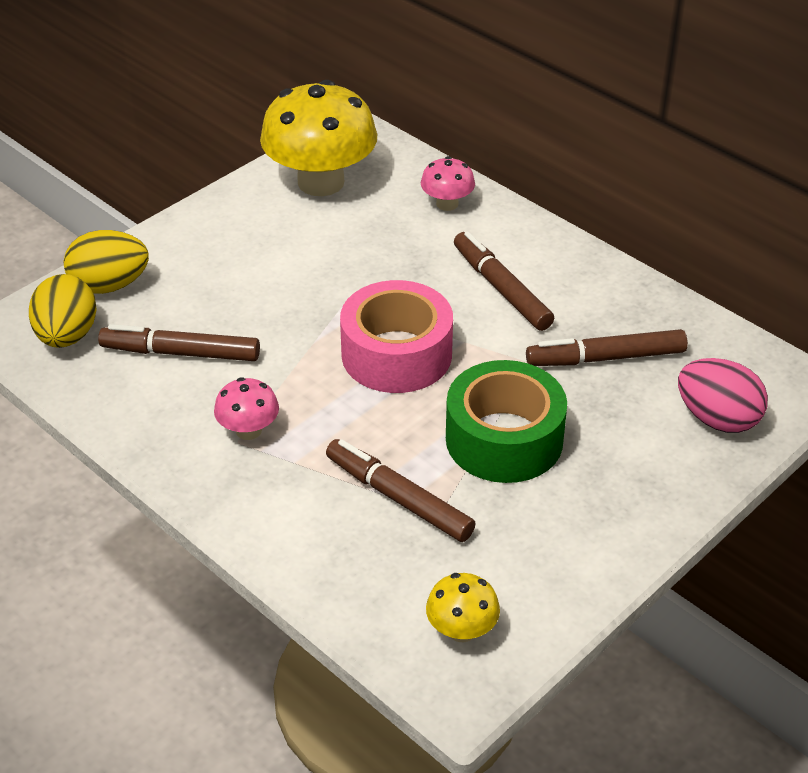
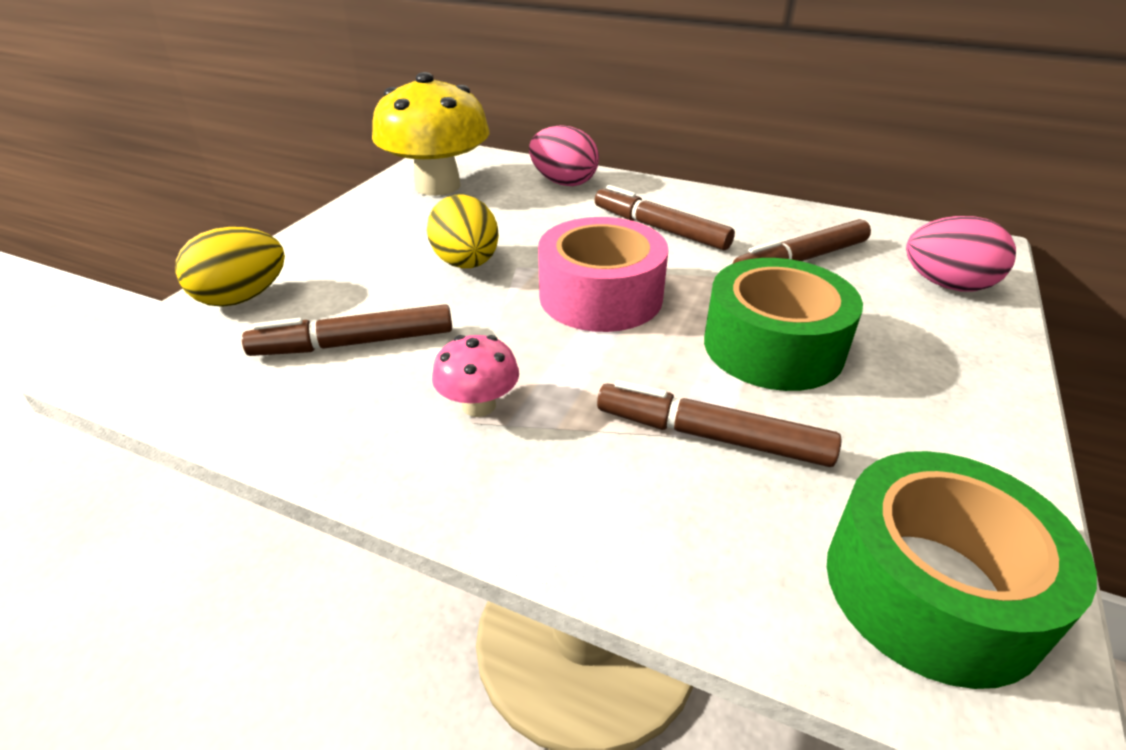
camera: 20 degrees left, 5 degrees down
yellow egg [29,274,97,348] -> yellow egg moved to [427,195,499,268]
pink mushroom [421,156,475,211] -> pink egg [529,125,599,186]
yellow mushroom [426,573,500,642] -> green tape [827,451,1097,689]

